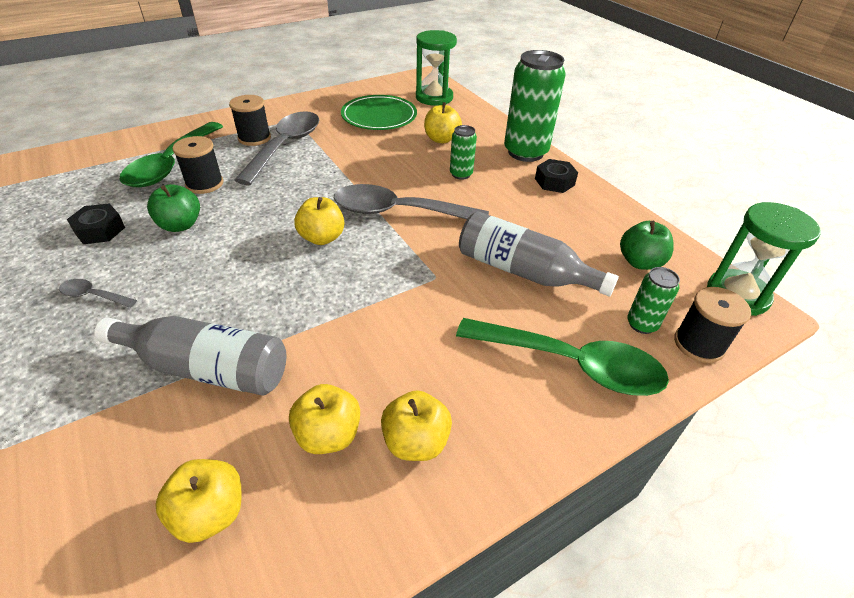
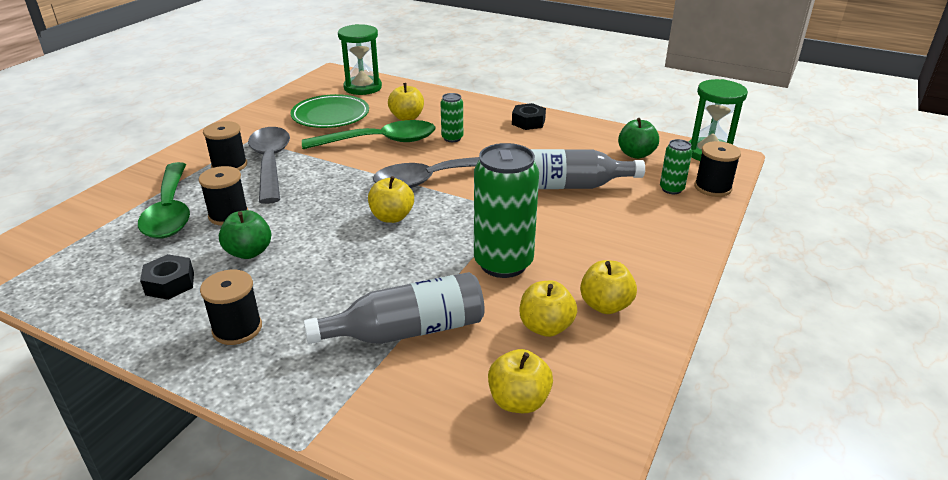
camera: 30 degrees left, 10 degrees down
grey spoon [59,279,137,308] -> black spool [200,270,262,345]
green spoon [456,318,669,396] -> green spoon moved to [302,120,436,149]
green can [504,50,566,162] -> green can moved to [474,143,539,278]

